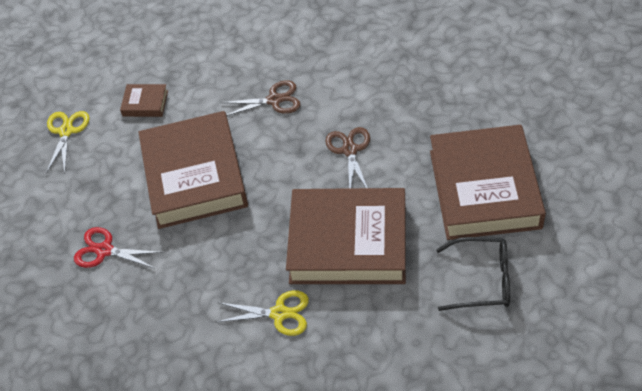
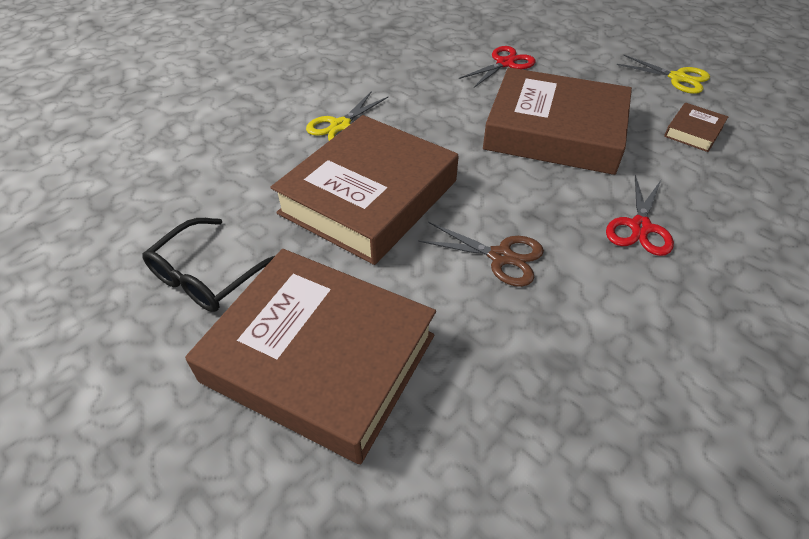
camera: 115 degrees right, 5 degrees down
brown scissors [220,80,301,116] -> red scissors [606,174,674,256]

